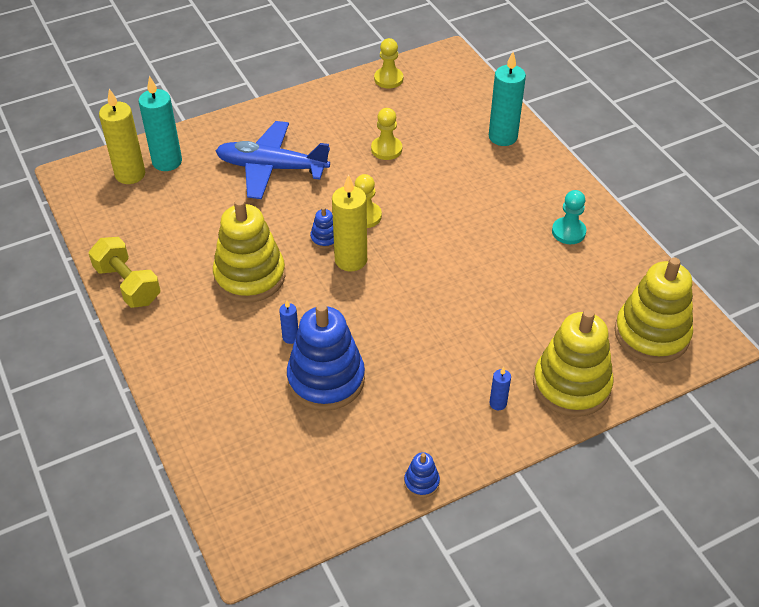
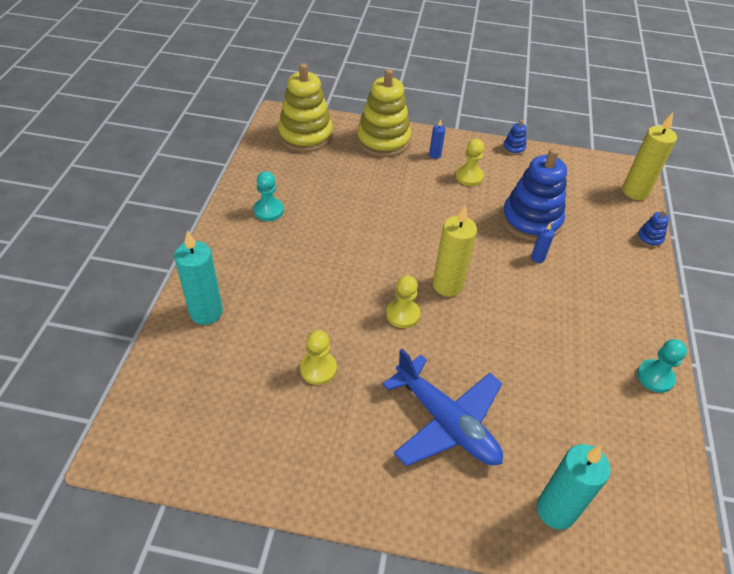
camera: 145 degrees left, 0 degrees up
yellow dumbbell [89,237,161,308] -> turquoise pawn [637,339,687,393]
yellow candle [99,89,145,184] -> yellow candle moved to [622,113,677,200]
yellow stacking toy [213,199,285,303] -> none
blue stacking toy [310,207,334,249] -> blue stacking toy moved to [637,210,669,248]
yellow pawn [374,38,403,89] -> yellow pawn moved to [456,139,484,186]

